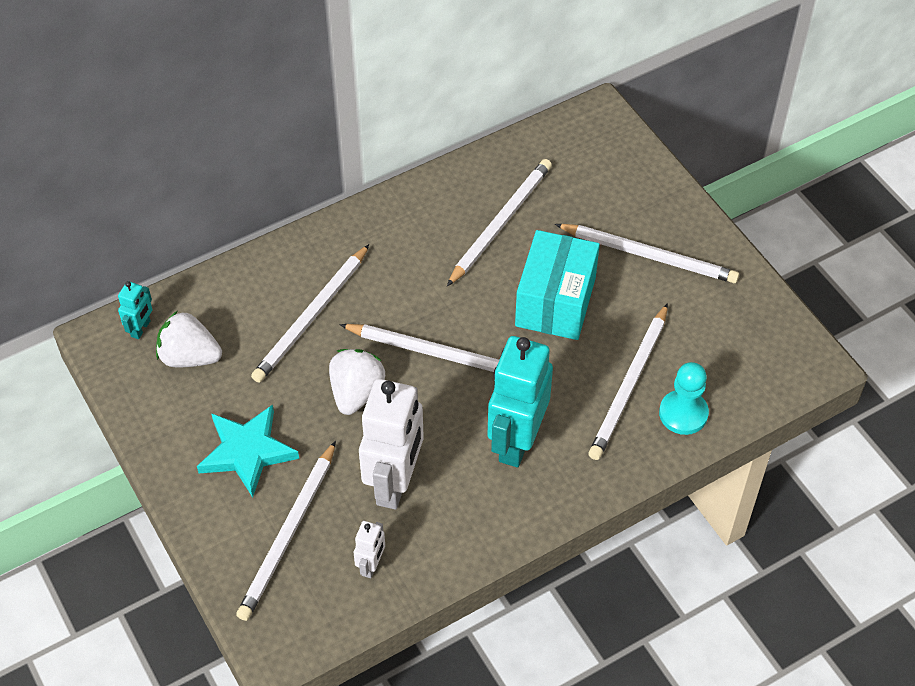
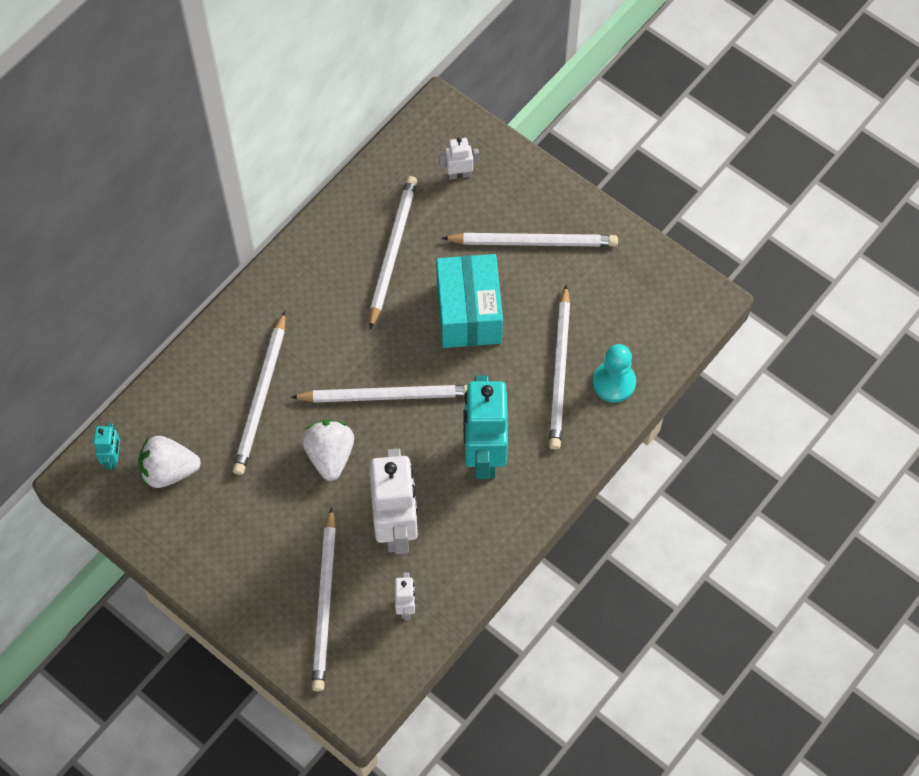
camera: 20 degrees left, 10 degrees up
turquoise star [197,405,299,497] -> none
none -> white robot [439,137,479,180]

